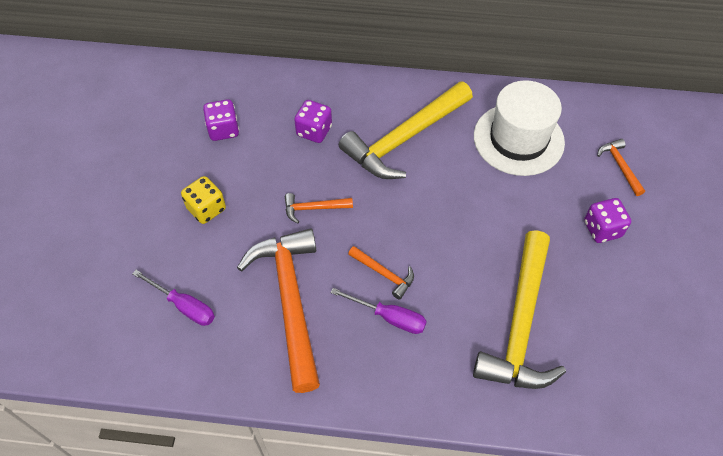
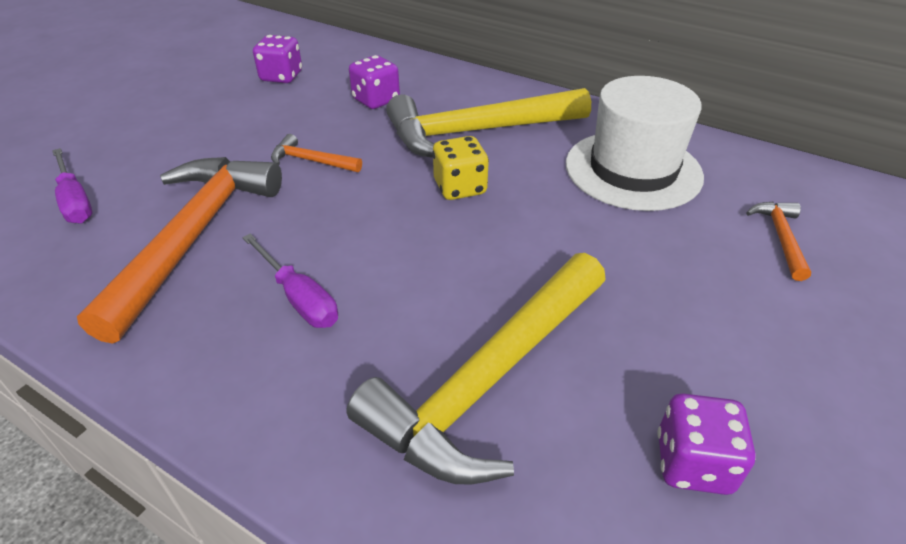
camera: 25 degrees right, 15 degrees down
yellow dice [181,176,226,224] -> yellow dice moved to [432,136,489,200]
orange hammer [348,246,414,300] -> none
purple dice [584,198,631,243] -> purple dice moved to [657,393,756,495]

